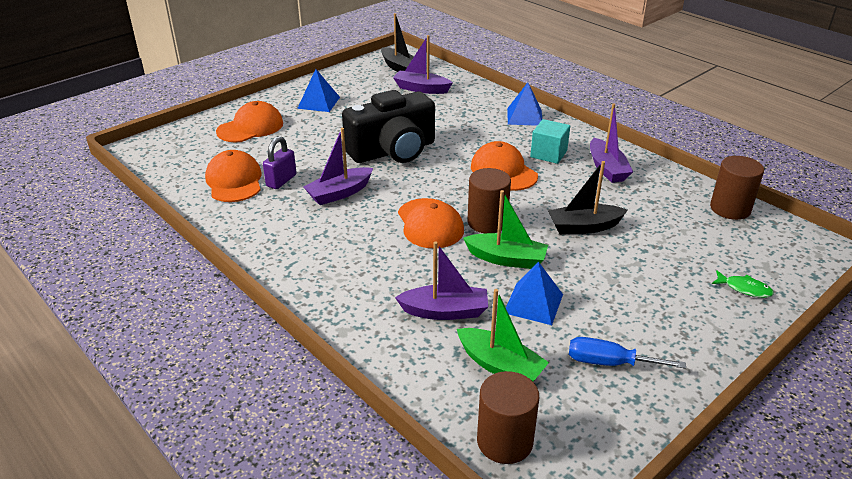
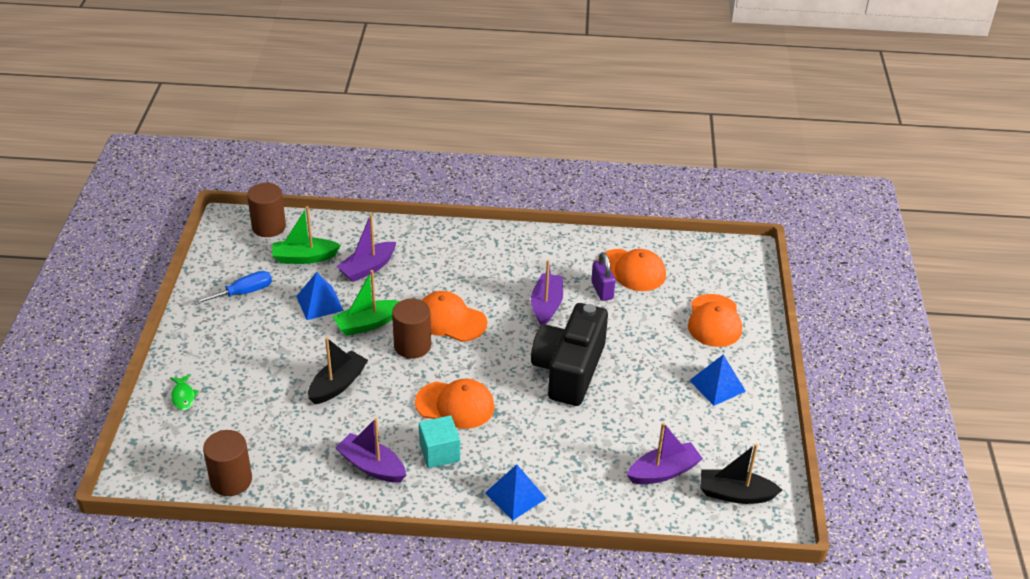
camera: 135 degrees right, 5 degrees up
green fish [712,270,774,298] -> green fish turned 90 degrees counterclockwise [170,374,199,411]

